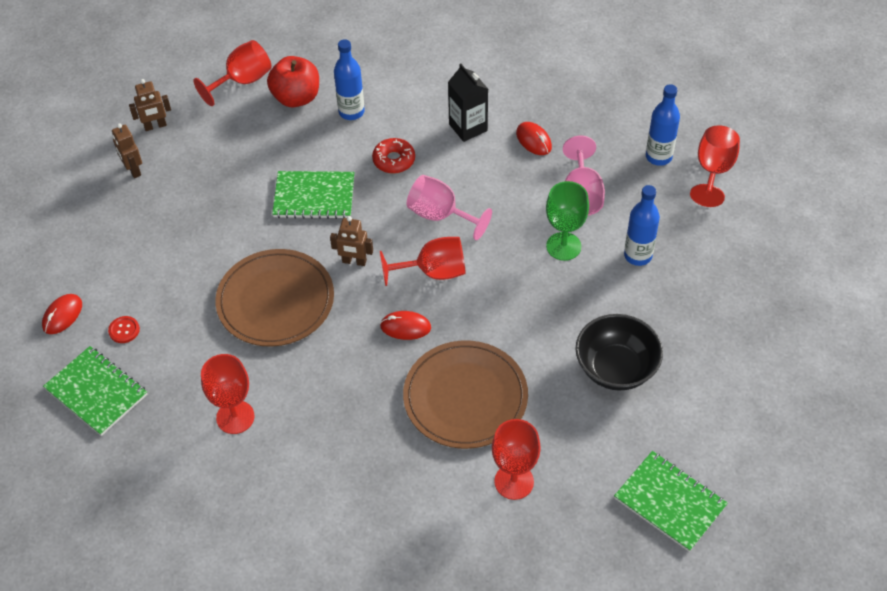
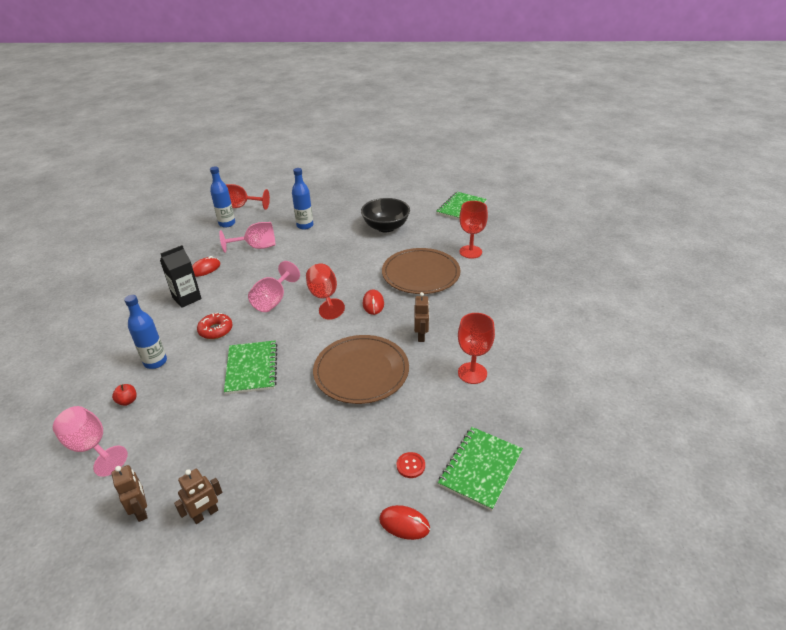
camera: 100 degrees left, 15 degrees down
red goblet [193,40,272,106] -> pink goblet [53,406,128,477]
red apple [267,56,319,108] -> red apple [112,384,137,406], size x0.45
brown robot [330,216,373,266] -> brown robot moved to [414,292,429,342]
green goblet [546,181,589,261] -> none

